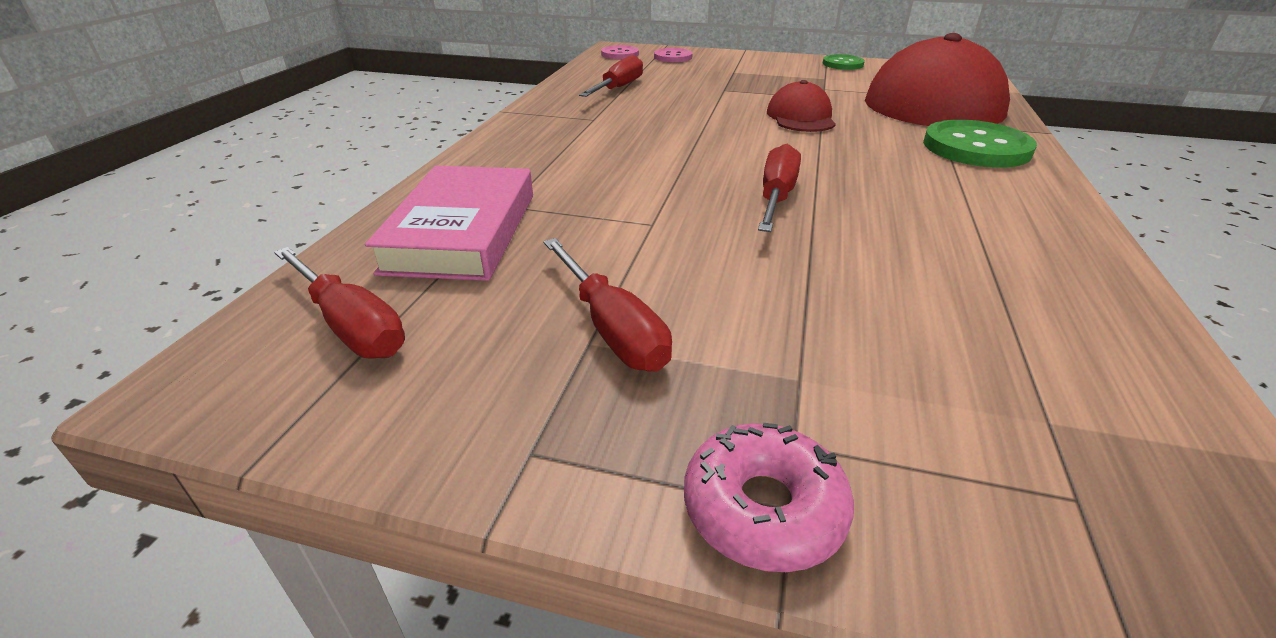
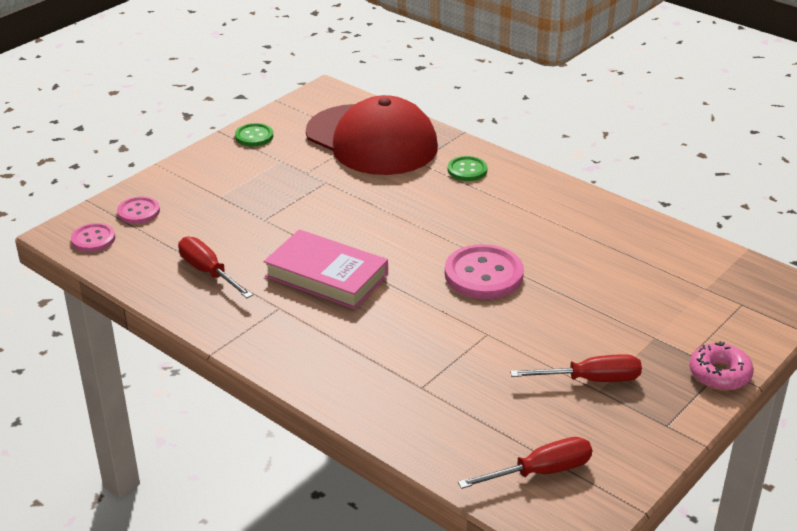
camera: 65 degrees left, 0 degrees up
pink book [365,166,533,281] -> pink book moved to [264,229,388,309]
red screwdriver [758,144,801,232] -> pink button [445,244,524,299]
red cap [767,80,836,132] -> none
green button [923,120,1037,167] -> green button [448,156,487,181], size x0.57

